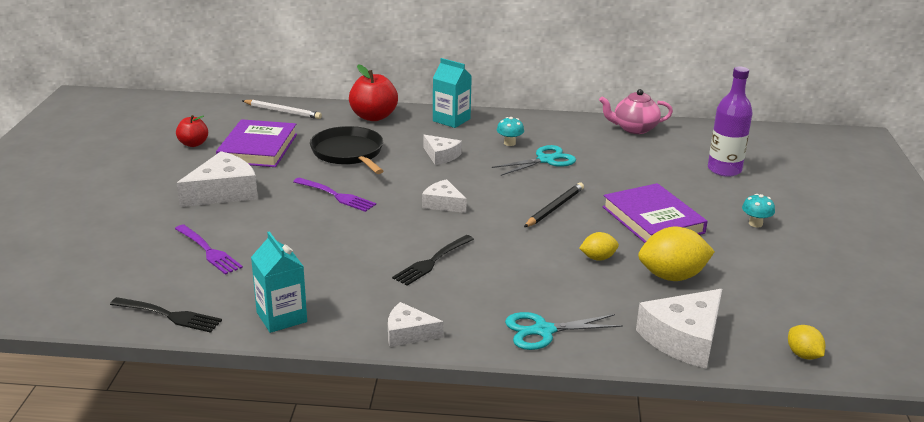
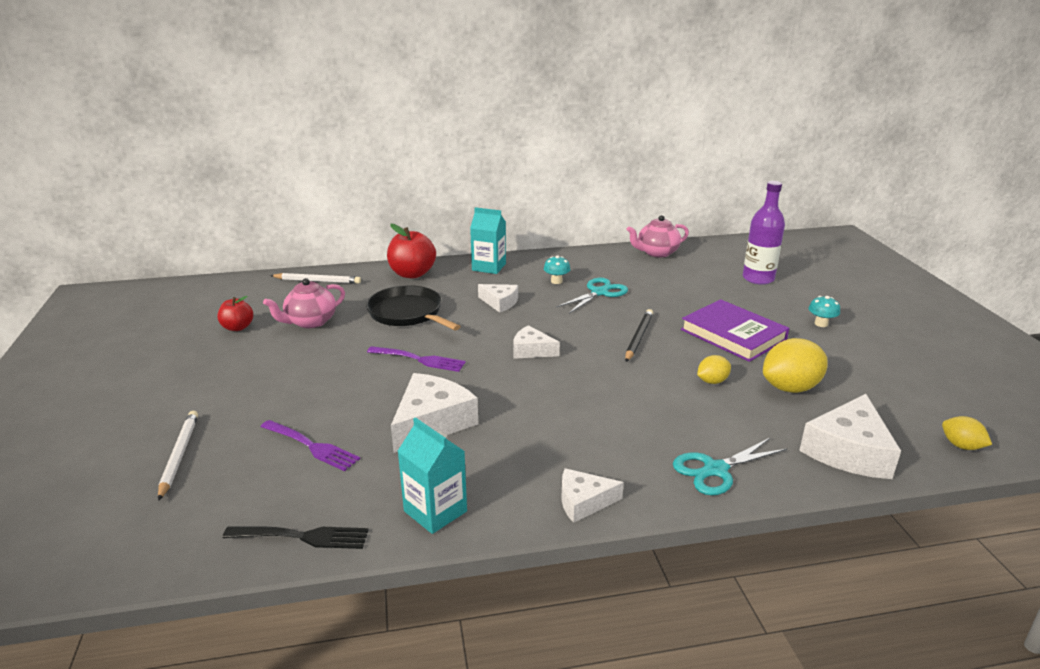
camera: 15 degrees left, 0 degrees up
white cheese [177,151,258,207] -> white cheese moved to [391,373,478,453]
purple book [216,119,297,167] -> pink teapot [263,278,345,328]
black fork [392,235,474,286] -> none
none -> white pencil [158,411,198,501]

